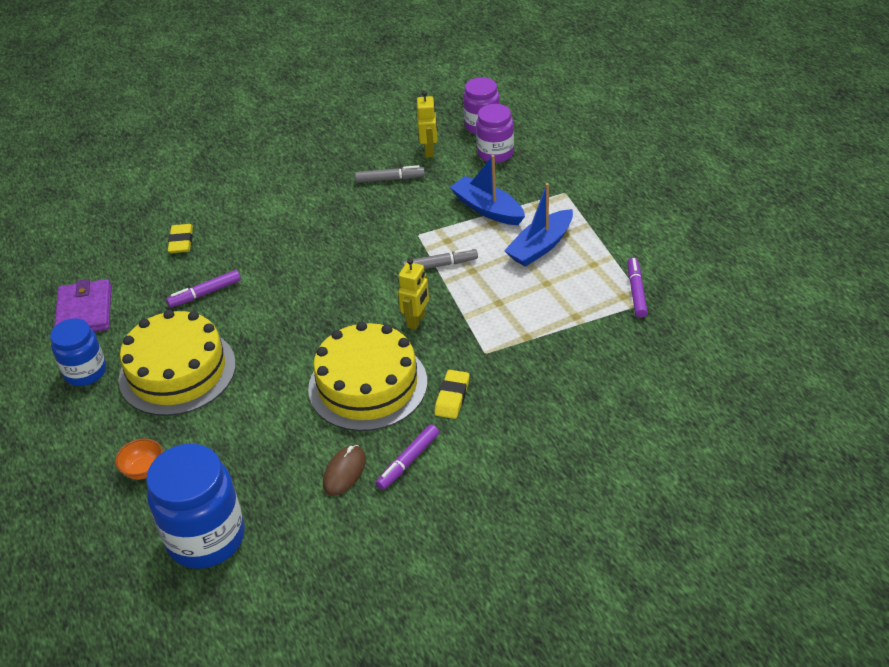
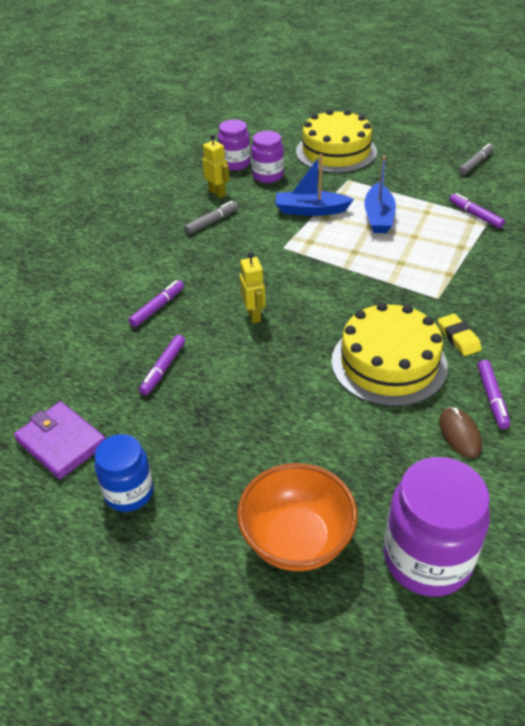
camera: 40 degrees left, 0 degrees up
orange bowl [115,438,163,480] -> orange bowl [237,463,358,571], size x2.14
yellow cake [119,310,236,416] -> yellow cake moved to [296,109,377,173]
blue jar [146,444,245,569] -> purple jar [383,457,490,597]
yellow eraser [168,224,193,253] -> none
yellow robot [398,258,429,330] -> yellow robot moved to [239,252,266,323]
grey marker [402,248,478,269] -> grey marker moved to [459,143,493,175]
none -> purple marker [128,280,184,327]

